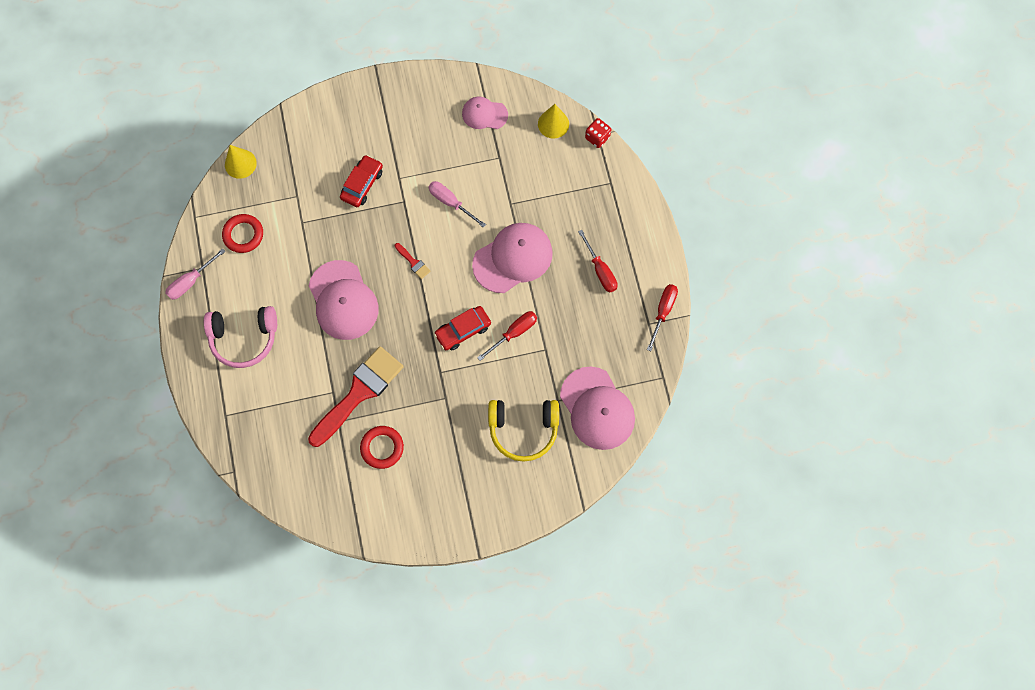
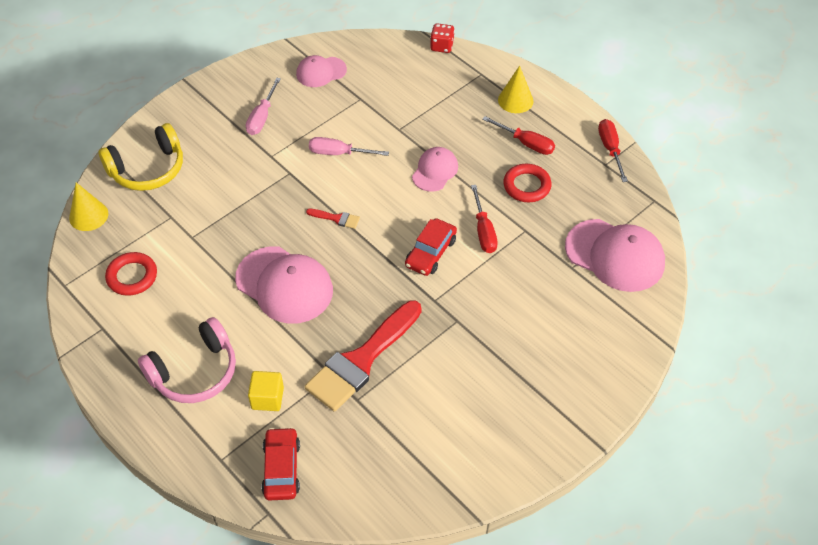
camera: 30 degrees left, 20 degrees down
pink screwdriver [165,248,226,300] -> pink screwdriver moved to [246,77,281,135]
red brush [308,346,404,447] -> red brush turned 150 degrees counterclockwise [305,301,422,412]
red car [340,155,383,207] -> red car moved to [261,427,300,501]
red ring [360,426,404,469] -> red ring moved to [503,164,552,202]
pink cap [472,223,553,293] -> pink cap [412,147,458,192], size x0.57
red screwdriver [477,311,537,361] -> red screwdriver turned 150 degrees clockwise [471,185,498,253]
yellow headphones [488,400,559,462] -> yellow headphones moved to [99,123,183,191]
yellow cone [538,104,569,138] -> yellow cone moved to [498,66,534,113]
none -> yellow cube [248,371,284,411]

